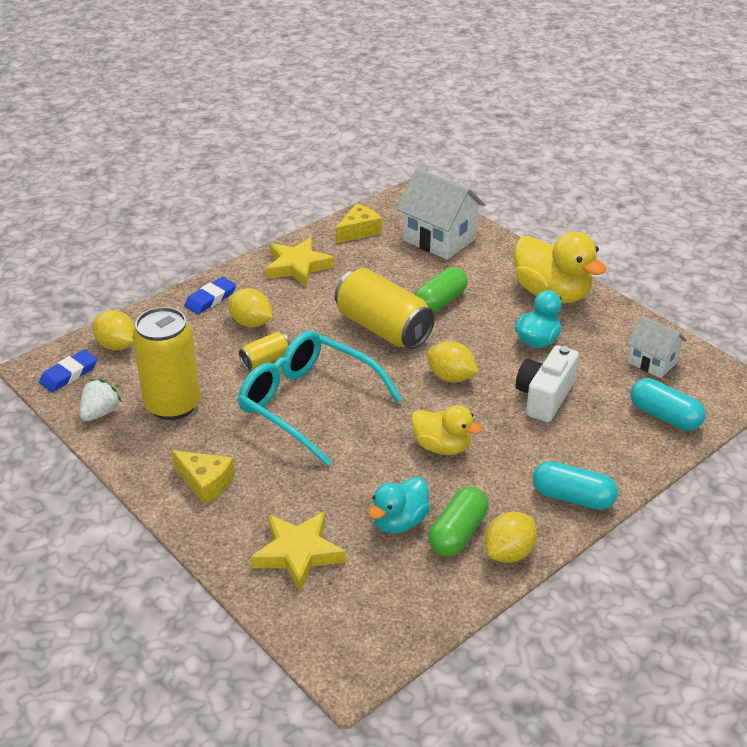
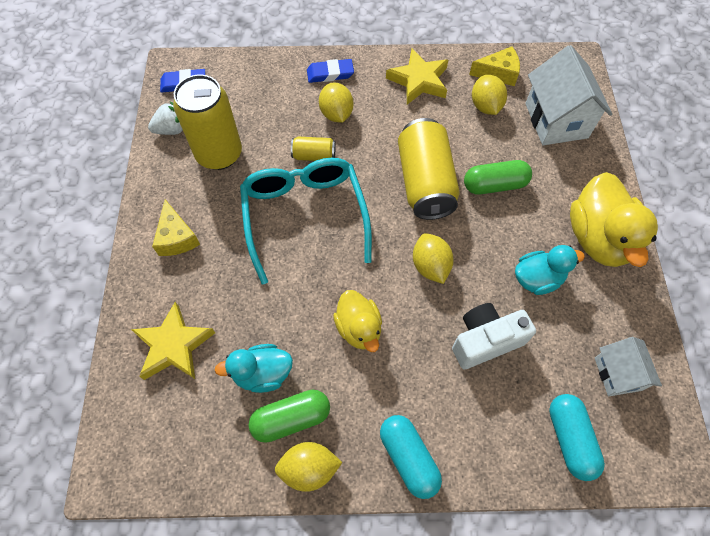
camera: 40 degrees right, 25 degrees up
yellow lemon [93,310,135,350] -> yellow lemon moved to [472,75,507,115]

